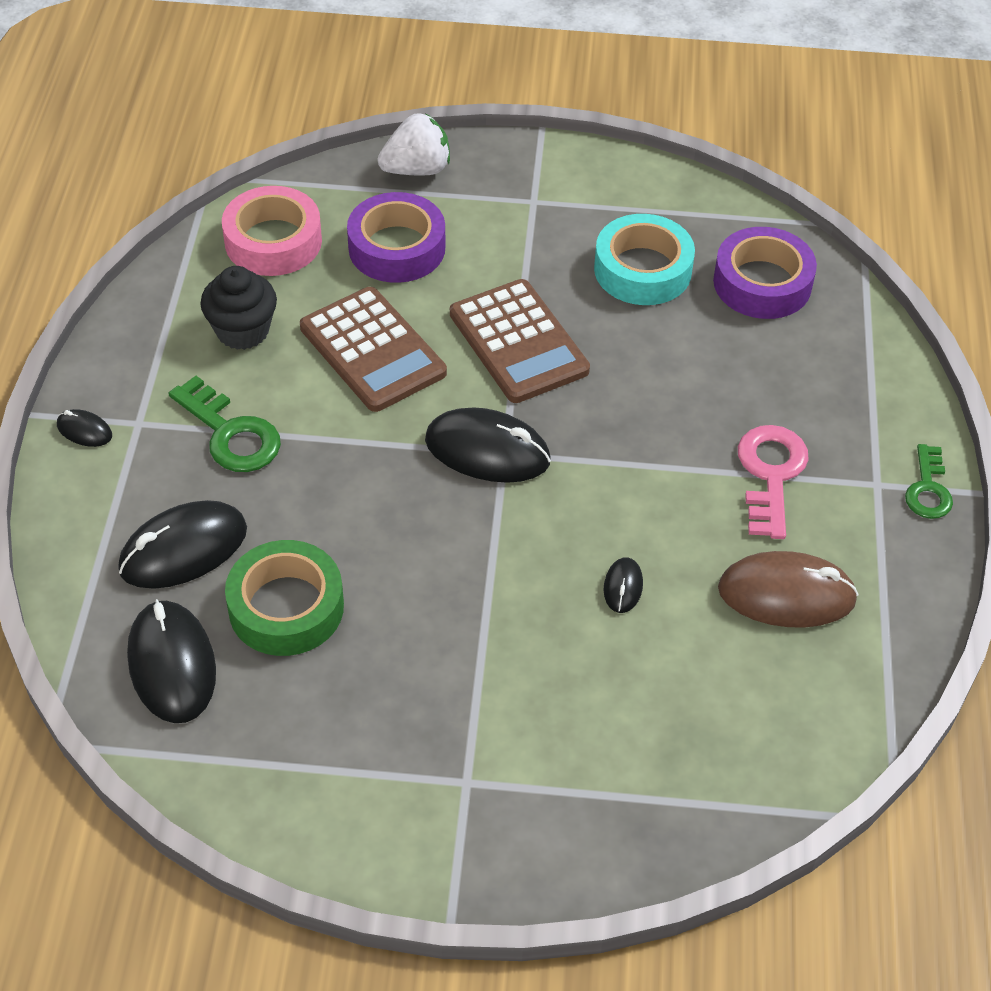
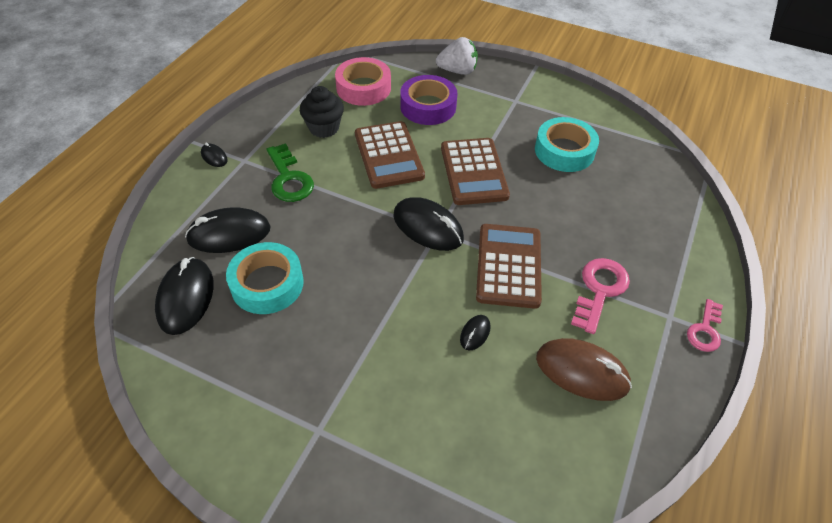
camera: 20 degrees right, 0 degrees up
green tape [225,540,344,656] -> turquoise tape [226,242,304,314]
purple tape [713,227,817,319] -> none
green key [905,444,953,519] -> pink key [687,299,723,352]
none -> brown calculator [476,224,542,309]

